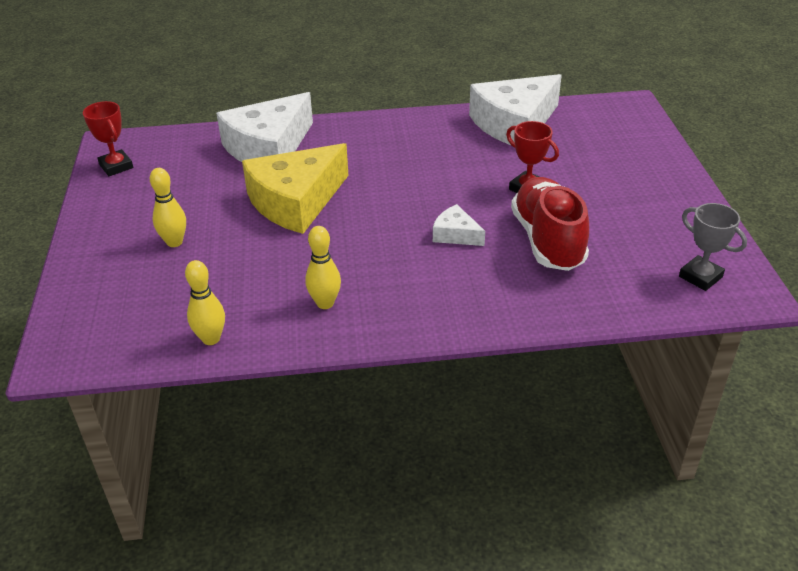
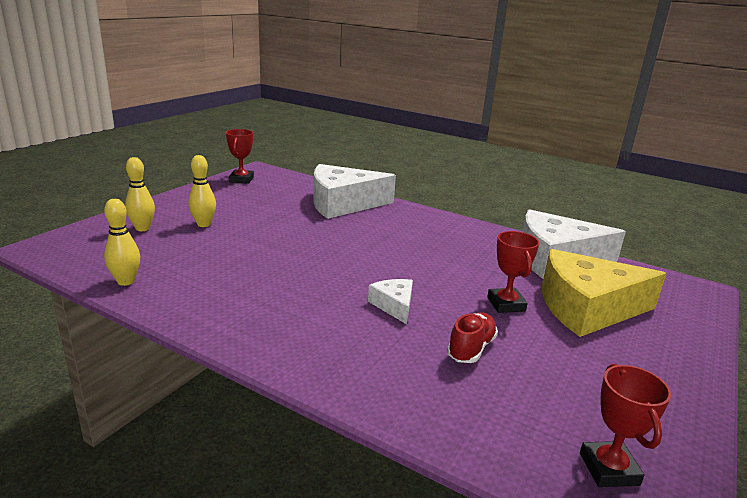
camera: 35 degrees right, 15 degrees down
yellow cheese [242,143,349,234] -> yellow cheese moved to [542,249,667,337]
yellow bowling pin [305,226,341,309] -> yellow bowling pin moved to [125,157,155,231]
red shoe [511,177,589,271] -> red shoe [447,312,498,363], size x0.54
grey trophy [679,203,747,291] -> red trophy [580,364,671,487]

